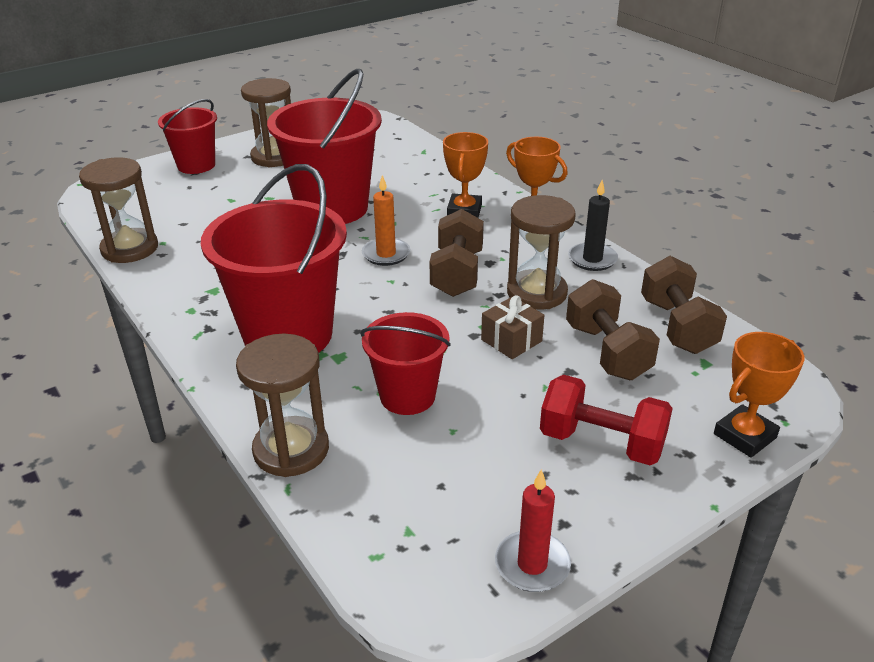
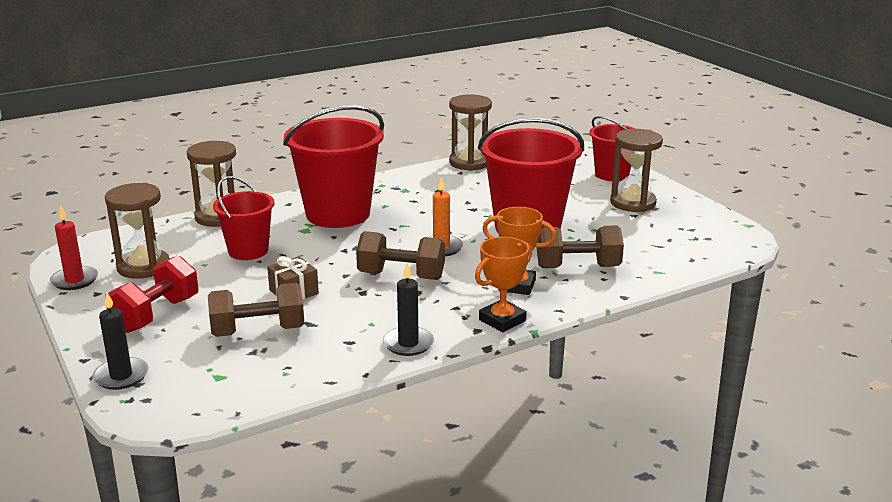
camera: 95 degrees right, 10 degrees down
brown hourglass [507,195,576,310] -> brown hourglass moved to [105,183,169,279]
brown dumbbell [641,256,727,354] -> brown dumbbell moved to [537,226,624,268]
orange trophy [714,332,804,458] -> black candle [92,292,149,390]

